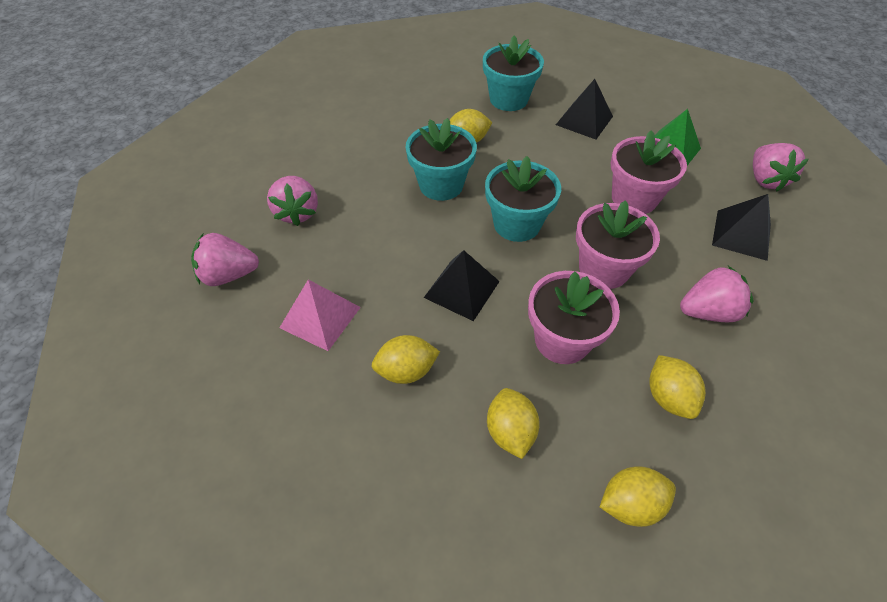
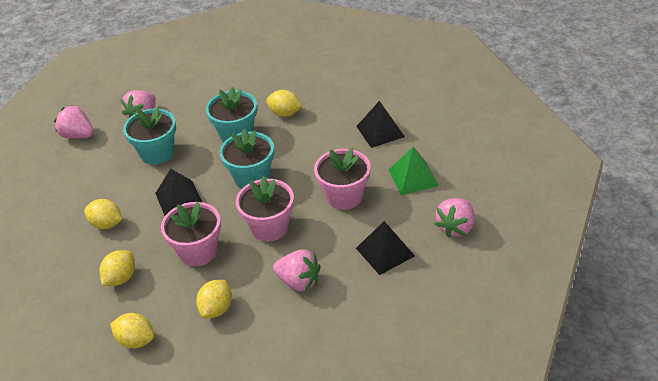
camera: 40 degrees right, 10 degrees down
pink pyramid [279,279,361,351] -> none
turquoise flower pot [483,36,544,111] -> turquoise flower pot moved to [123,106,176,165]

